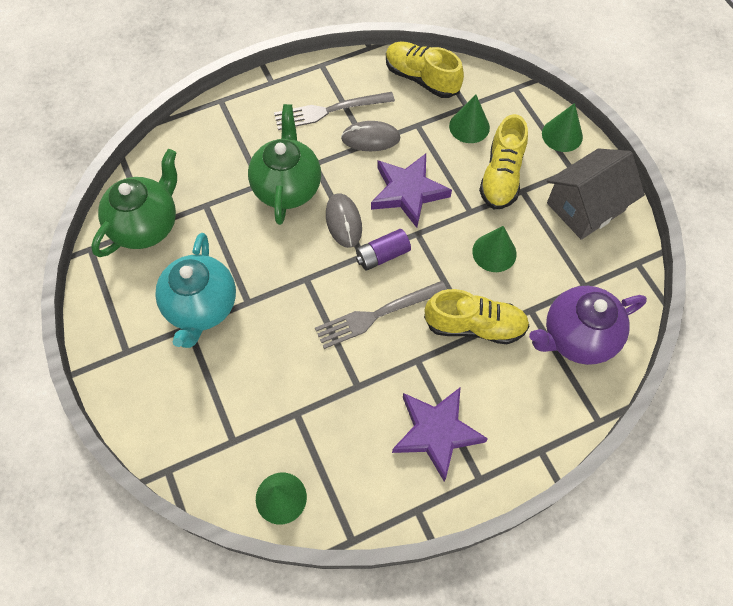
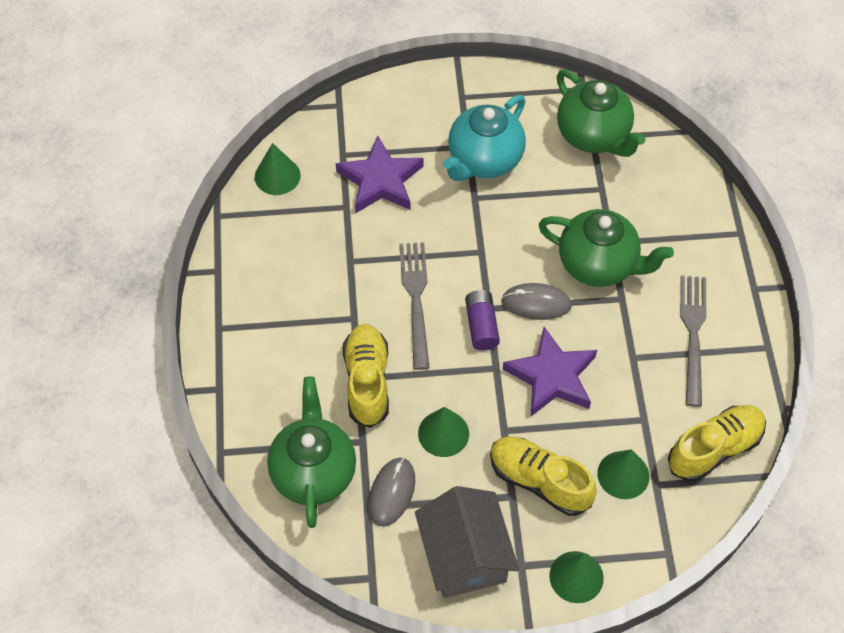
camera: 110 degrees right, 5 degrees down
turquoise teapot [155,233,236,348] -> turquoise teapot turned 75 degrees counterclockwise [443,95,526,181]
grey mouse [341,121,401,151] -> grey mouse moved to [368,457,415,527]
purple star [392,387,488,482] -> purple star moved to [336,135,423,213]
yellow shoe [424,289,529,344] -> yellow shoe turned 150 degrees clockwise [343,324,389,428]
purple teapot [529,286,647,365] -> green teapot [267,376,356,528]

